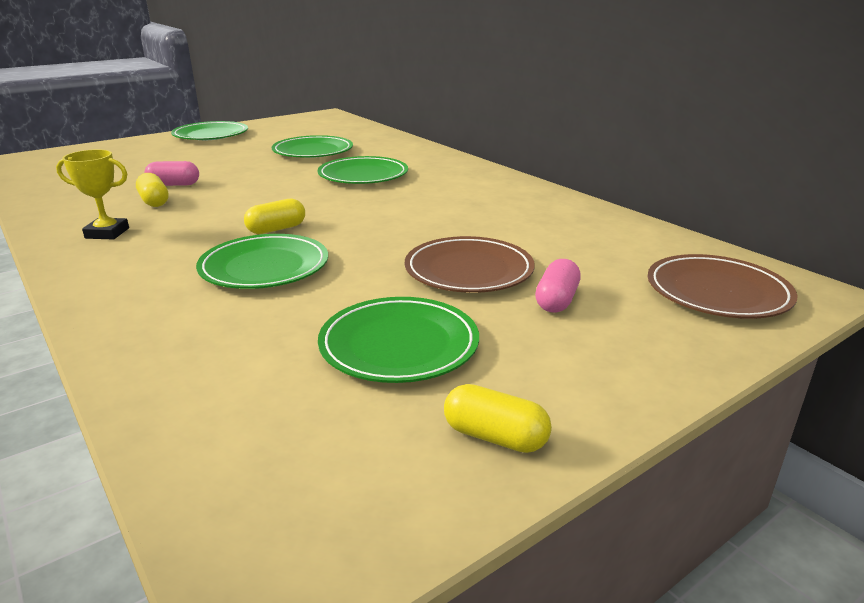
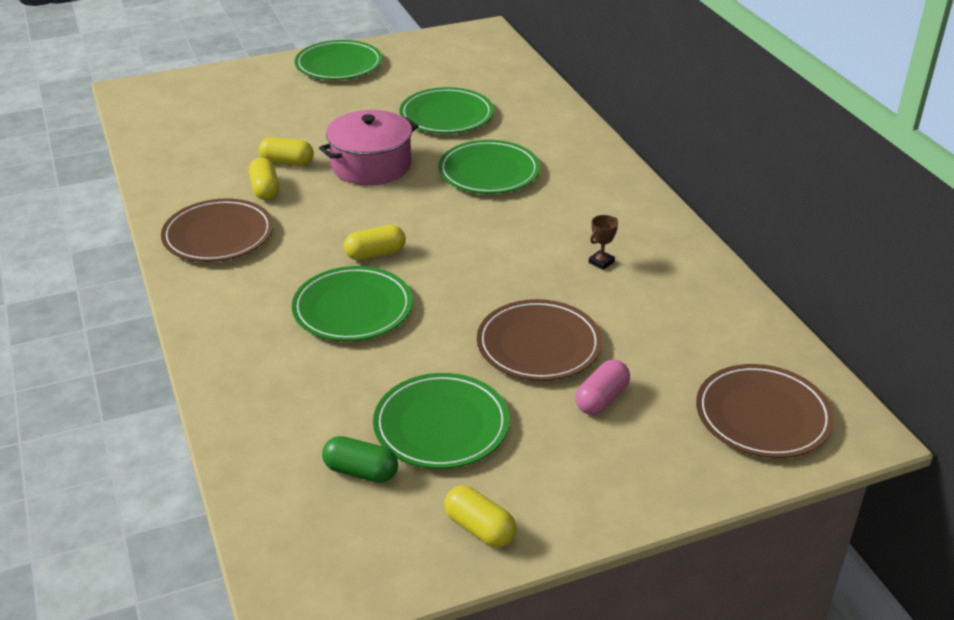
camera: 15 degrees right, 10 degrees up
yellow trophy [56,149,129,240] -> brown plate [161,198,273,262]
pink capsule [144,161,199,186] -> yellow capsule [259,137,314,166]
none -> pink pot [319,110,418,185]
none -> green capsule [322,436,398,483]
none -> brown trophy [589,215,618,270]

